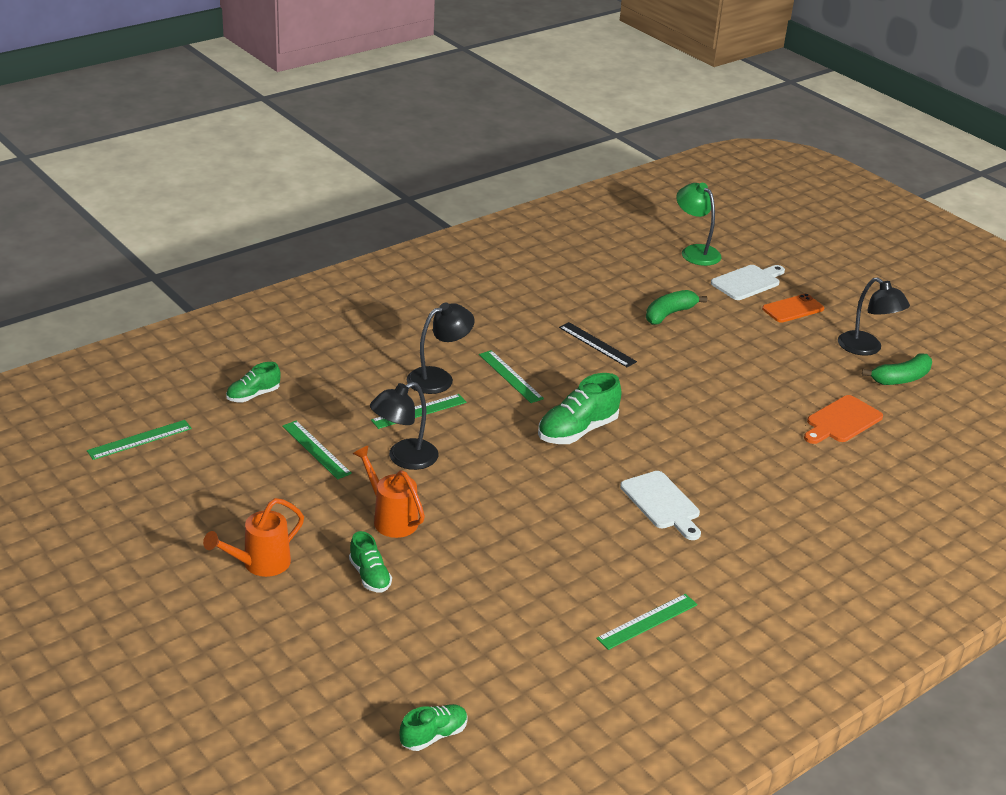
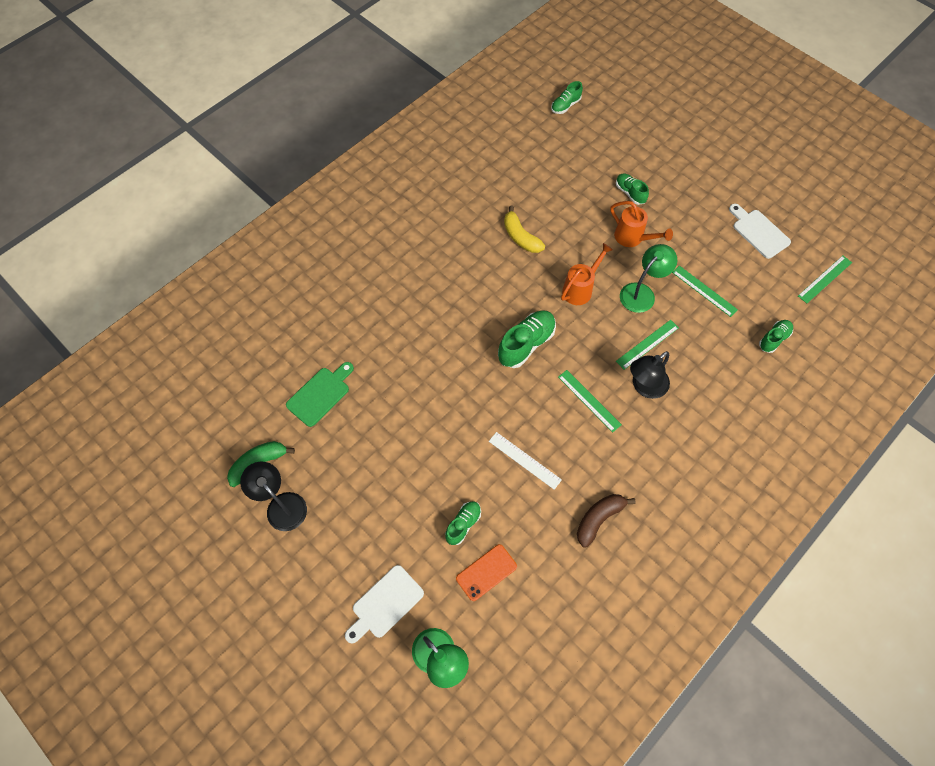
camera: 175 degrees right, 30 degrees up
orange watering can [203,498,304,577] -> orange watering can moved to [561,243,613,305]
black lamp [370,382,439,470] -> green lamp [620,244,677,313]
black ruler [559,322,637,367] -> white ruler [489,432,562,490]
green ruler [596,594,698,650] -> none
white cutting board [620,471,701,540] -> white cutting board moved to [729,204,791,259]
green banana [646,290,707,325] -> green shoe [445,501,481,545]
orange phone [762,294,824,323] -> orange phone moved to [456,544,517,601]
orange cutting board [804,395,883,444] -> green cutting board [286,362,354,427]
none -> yellow banana [504,206,545,253]
none -> brown banana [577,494,635,547]

